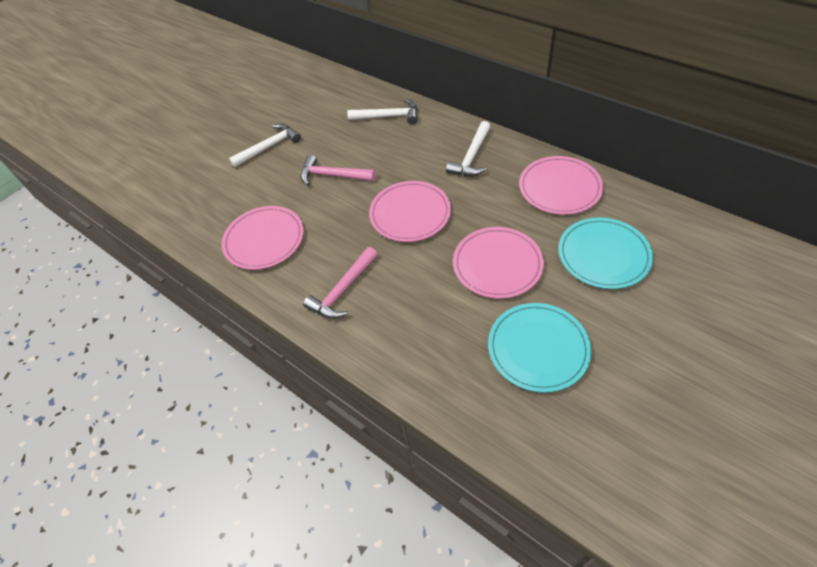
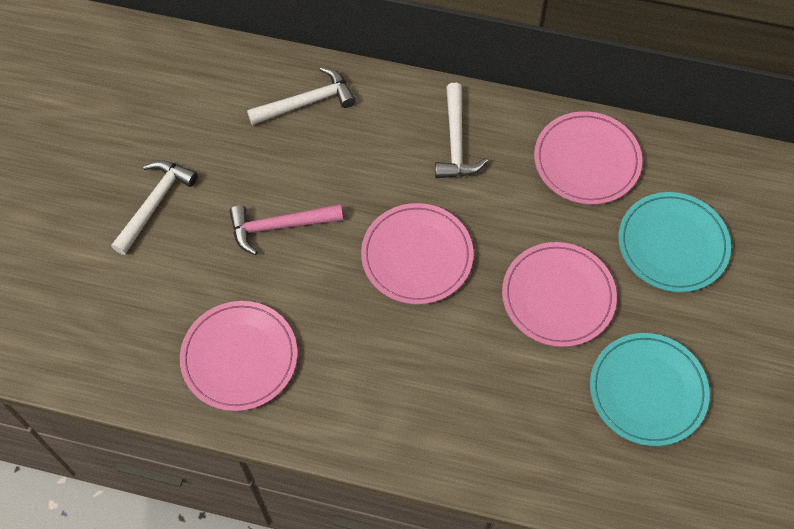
camera: 30 degrees left, 10 degrees up
pink hammer [303,247,377,319] -> none

